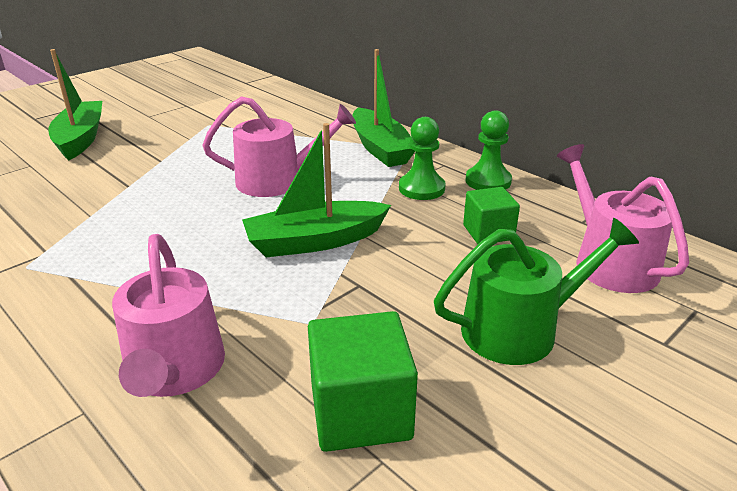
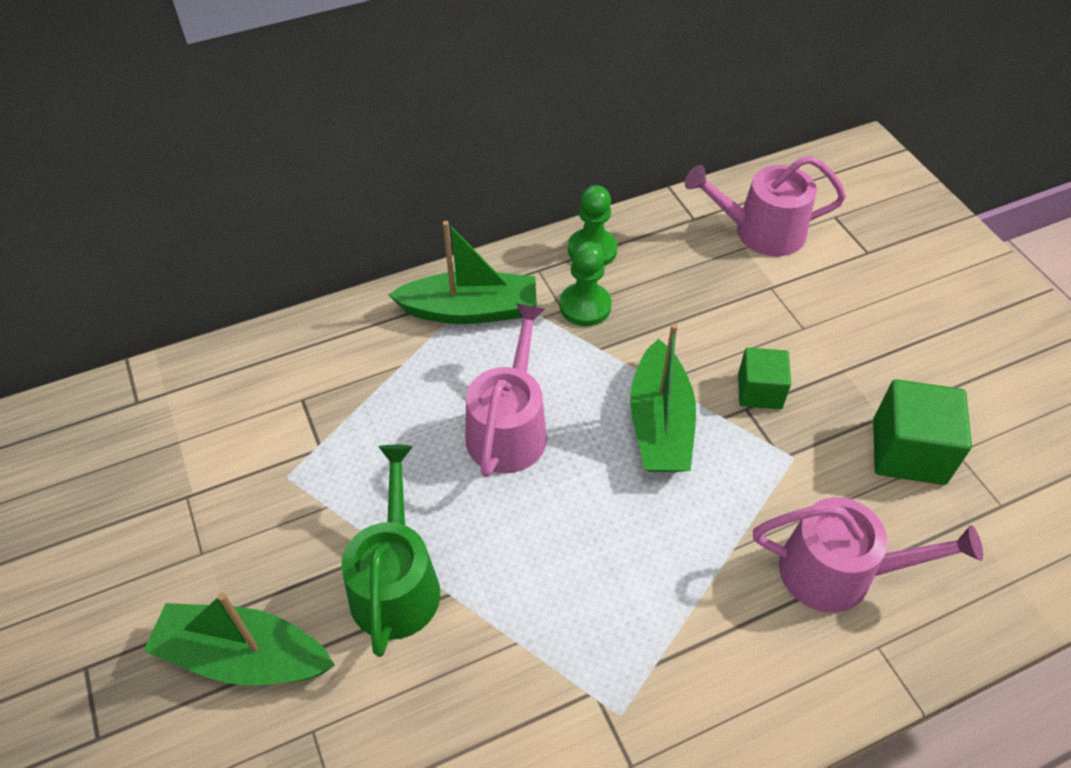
camera: 70 degrees left, 20 degrees up
green watering can [434,218,639,365] -> green watering can moved to [342,445,440,657]
green cube [463,187,520,244] -> green cube moved to [738,348,791,409]

